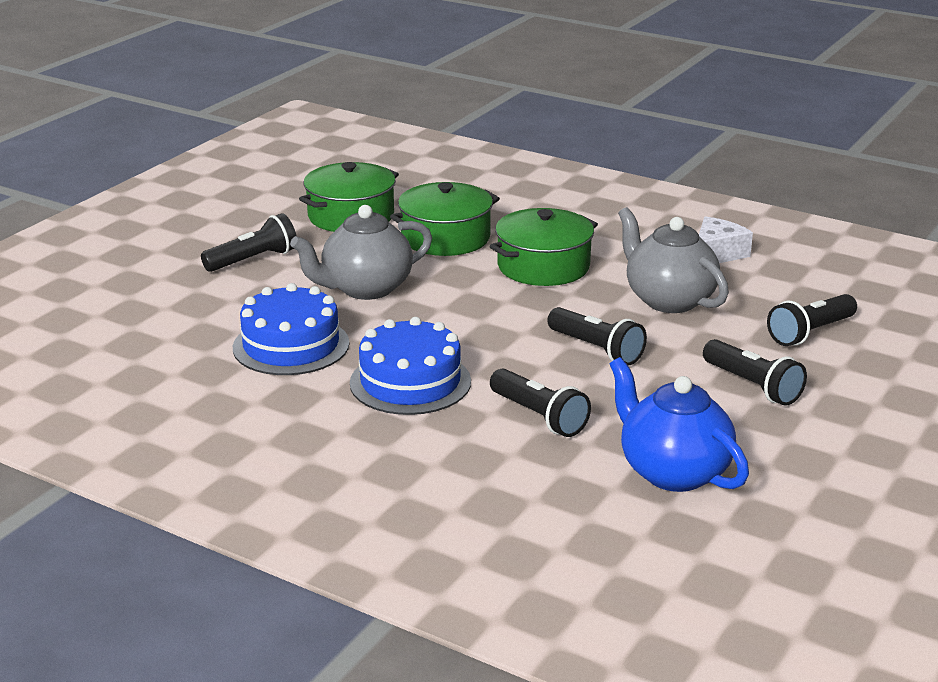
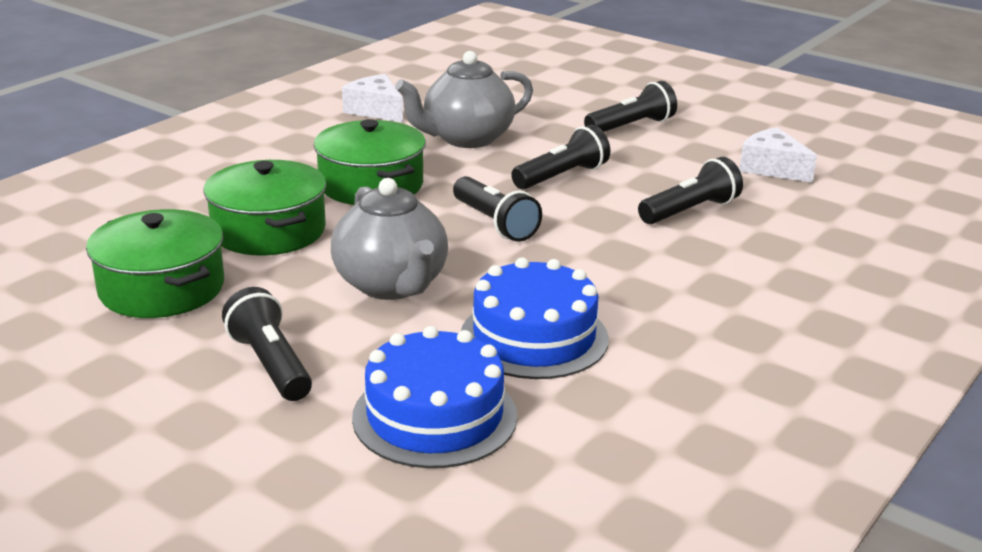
camera: 85 degrees left, 0 degrees up
blue cake [350,317,471,415] -> blue cake moved to [352,326,518,468]
blue teapot [610,357,749,492] -> white cheese [739,127,817,183]
black flashlight [767,294,857,346] -> black flashlight moved to [453,176,542,242]

